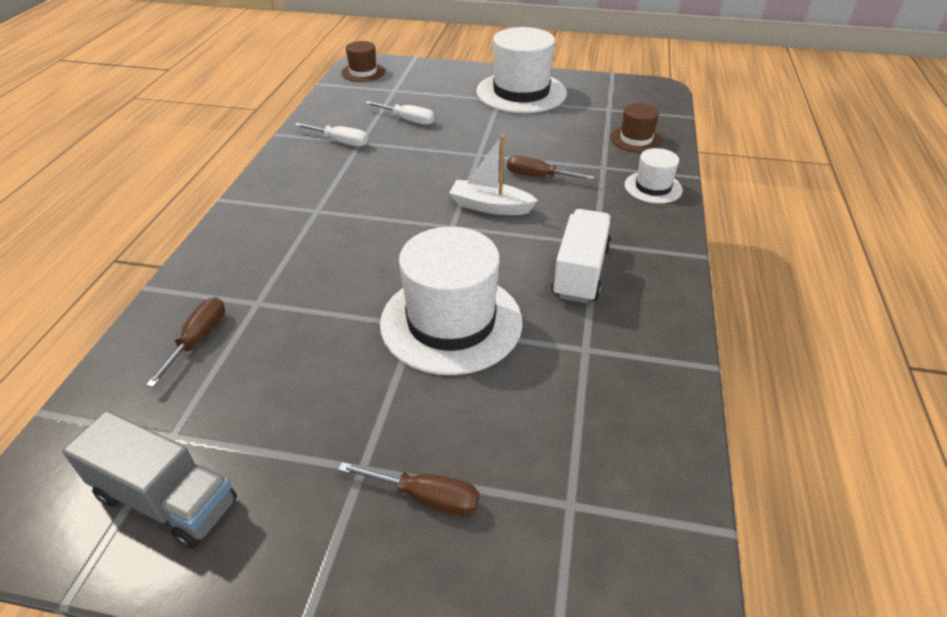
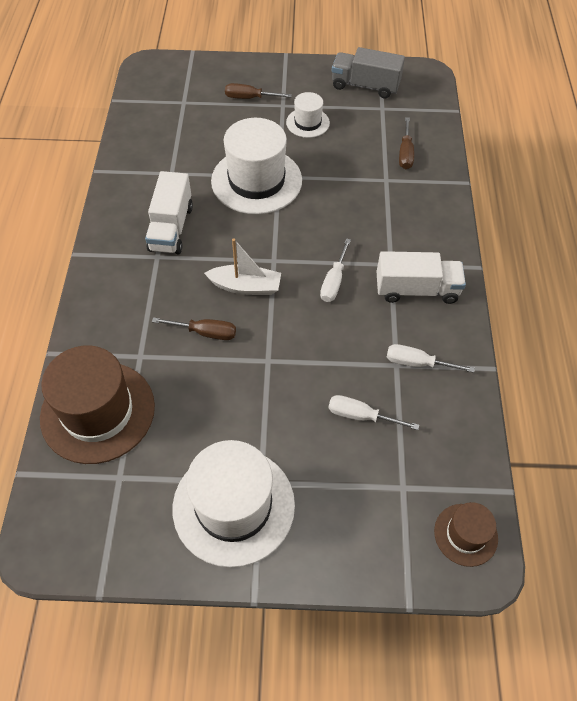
camera: 170 degrees right, 15 degrees up
brown hat [610,103,663,152] -> brown hat [40,345,155,464], size x1.96
white hat [625,148,683,204] -> white hat moved to [286,92,330,138]
none -> white screwdriver [320,238,351,302]
none -> white truck [376,251,466,304]

